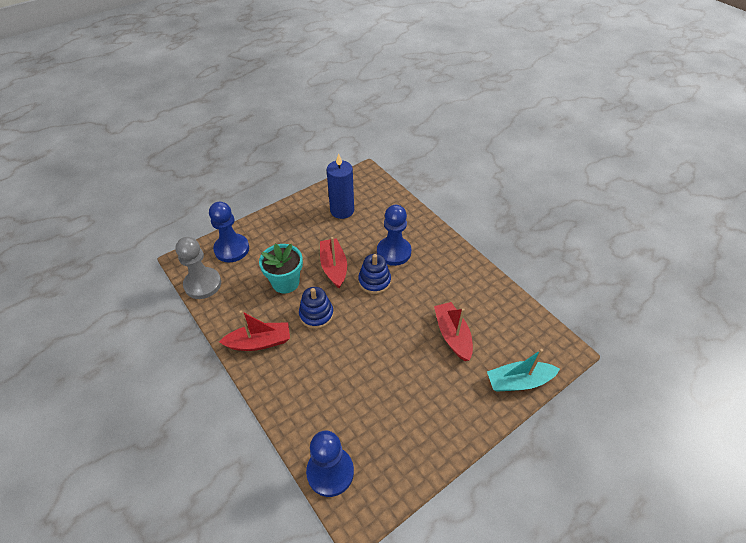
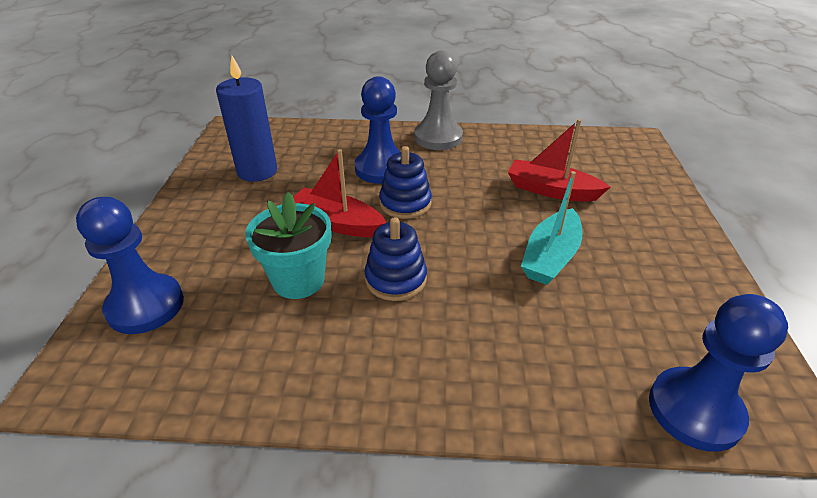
camera: 50 degrees left, 10 degrees down
grey pawn [176,237,221,299] -> grey pawn moved to [414,51,463,150]
red boat [219,310,290,351] -> none
turquoise boat [487,349,560,392] -> turquoise boat moved to [521,171,582,285]

